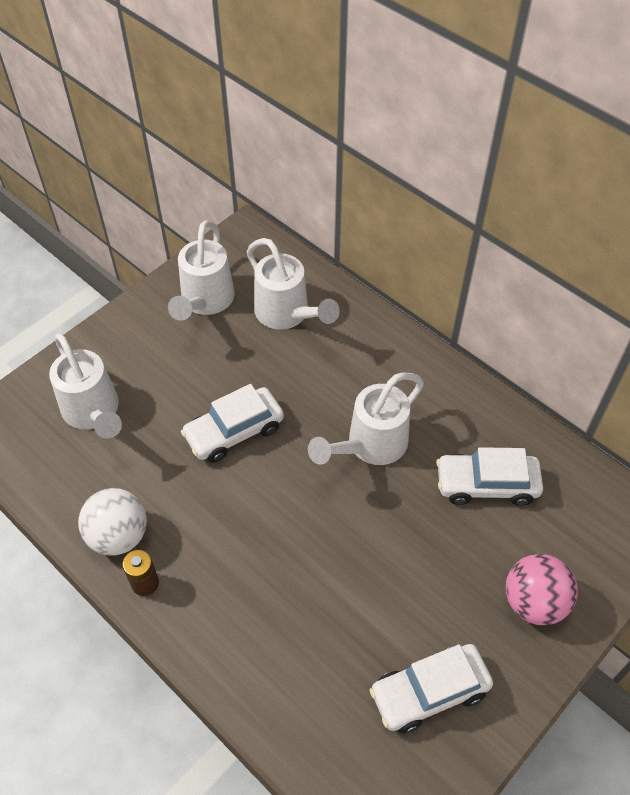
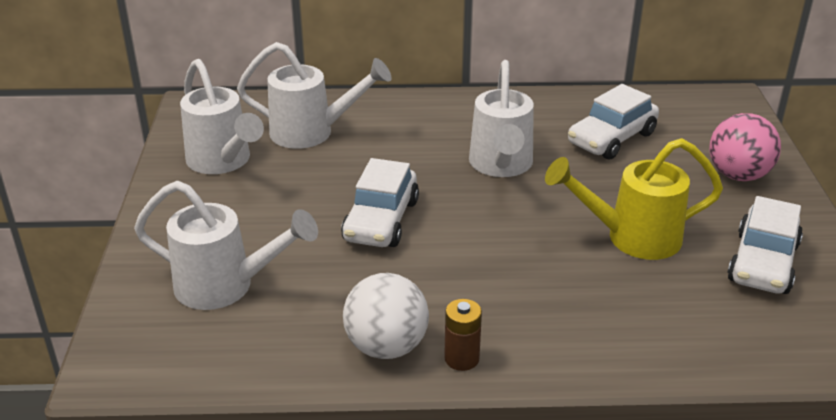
camera: 45 degrees left, 20 degrees down
none -> yellow watering can [545,138,723,260]

